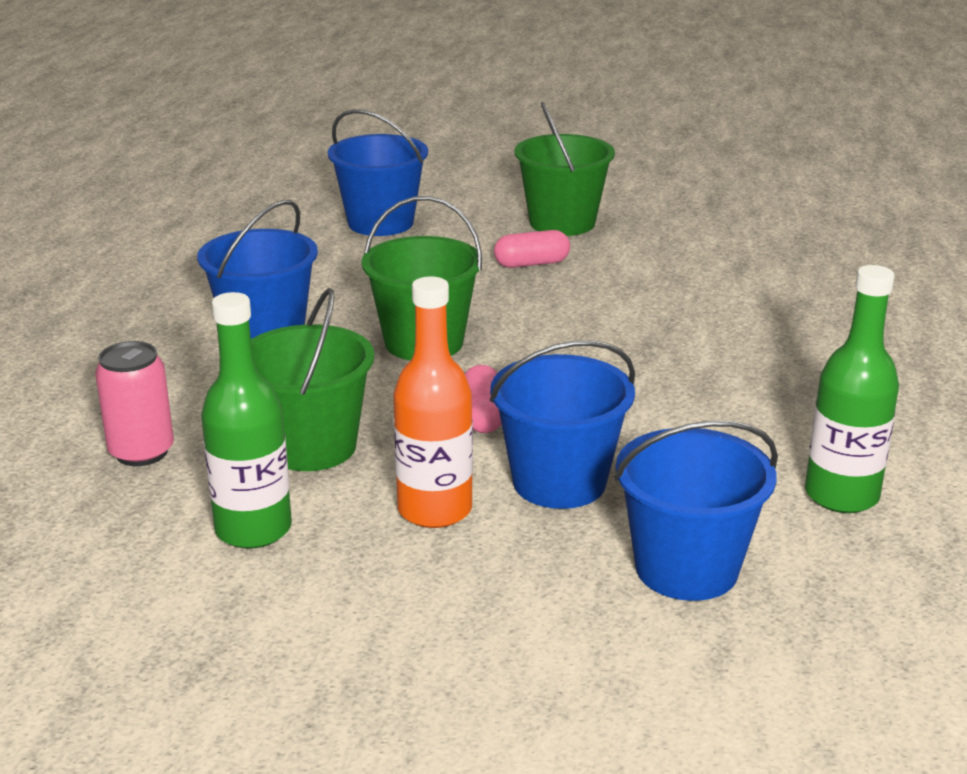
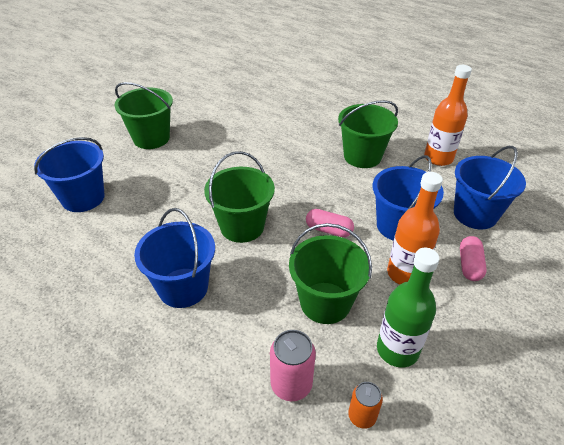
camera: 65 degrees left, 15 degrees up
pink capsule [494,230,570,268] -> pink capsule moved to [460,236,487,281]
green bottle [805,265,899,513] -> orange bottle [424,65,472,166]
none -> green bucket [338,100,398,168]
none -> orange can [348,382,383,429]

